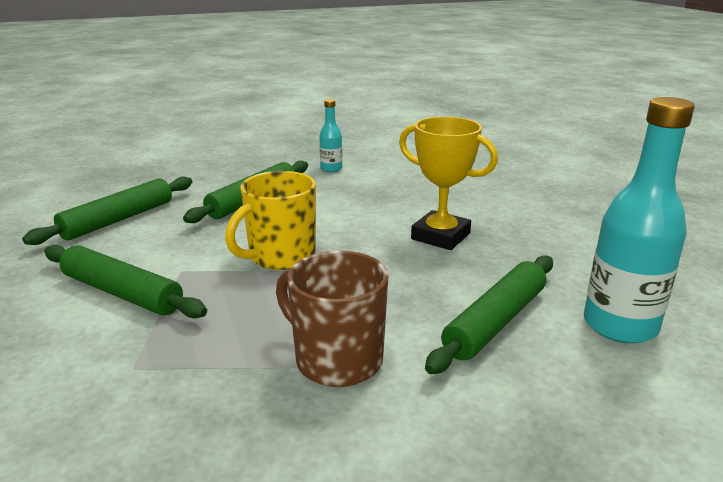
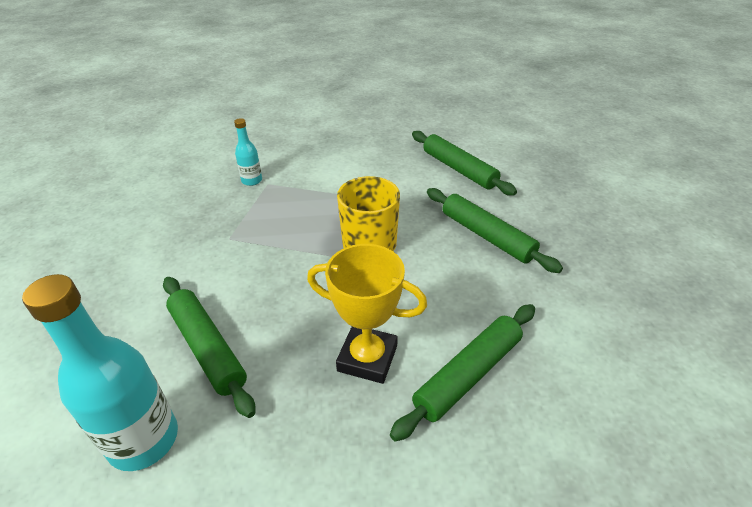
camera: 105 degrees right, 15 degrees up
green rolling pin [44,245,207,318] -> green rolling pin moved to [390,304,535,442]
brown mug [276,251,388,387] -> none
turquoise bottle [319,99,342,172] -> turquoise bottle moved to [234,118,262,186]
yellow trophy [399,117,498,250] -> yellow trophy turned 60 degrees clockwise [307,244,427,384]

